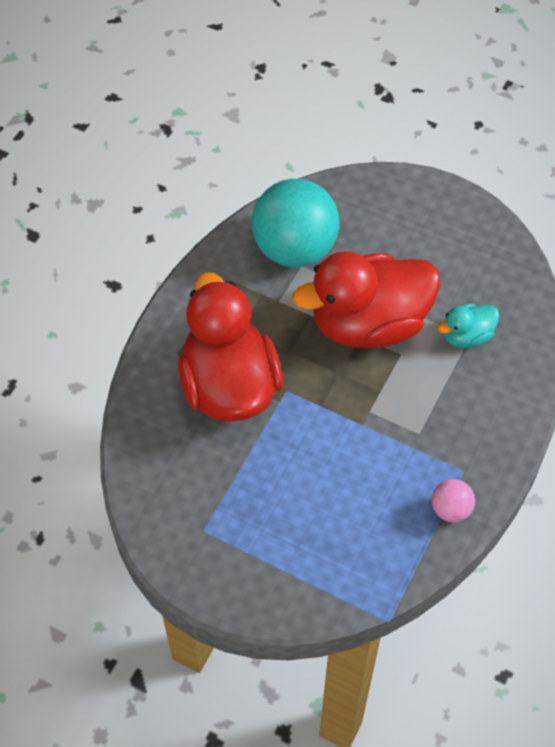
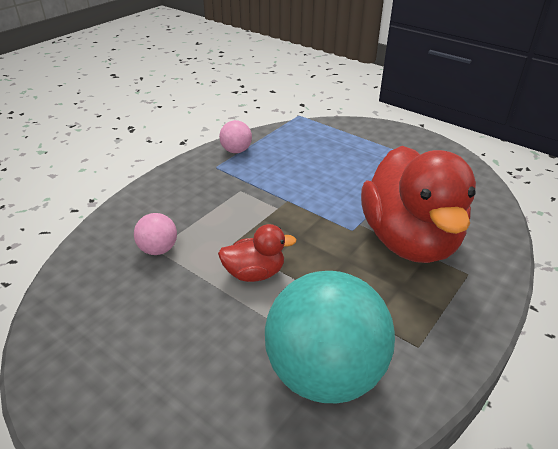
camera: 170 degrees left, 20 degrees down
red duck [293,251,440,348] -> red duck [218,224,297,282], size x0.46
turquoise duck [437,304,499,348] -> pink ball [134,213,177,255]

